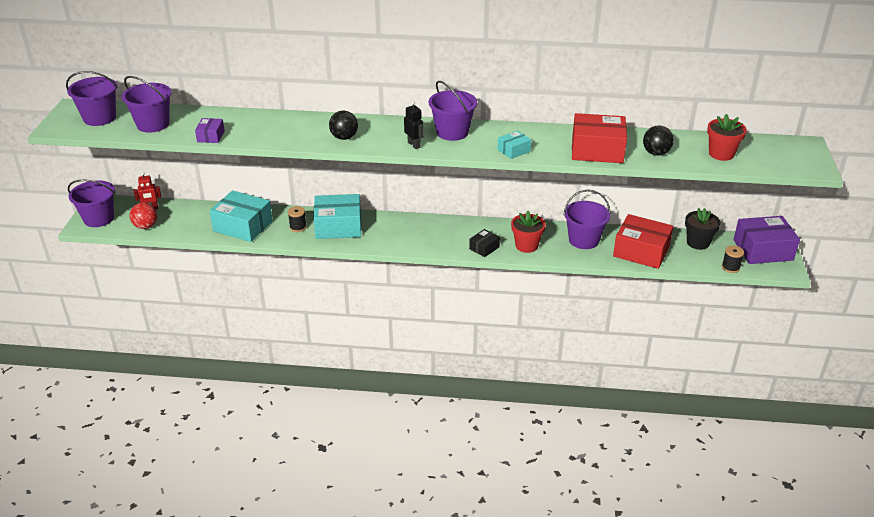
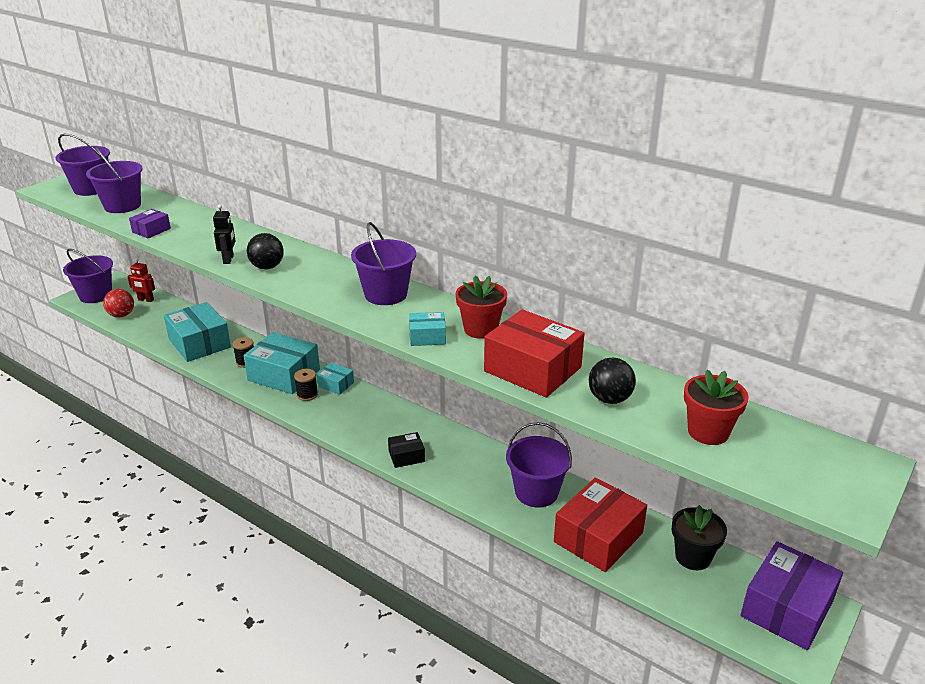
camera: 30 degrees right, 5 degrees down
black robot [404,101,424,149] -> black robot moved to [213,204,236,264]
red flower pot [511,211,546,253] -> red flower pot moved to [455,276,507,339]
red box [613,214,673,269] -> red box turned 75 degrees clockwise [554,477,647,572]
black spool [722,246,744,273] -> black spool moved to [294,369,318,401]
purple box [733,216,800,264] -> purple box turned 75 degrees counterclockwise [740,541,843,650]
none -> turquoise box [316,363,354,395]

